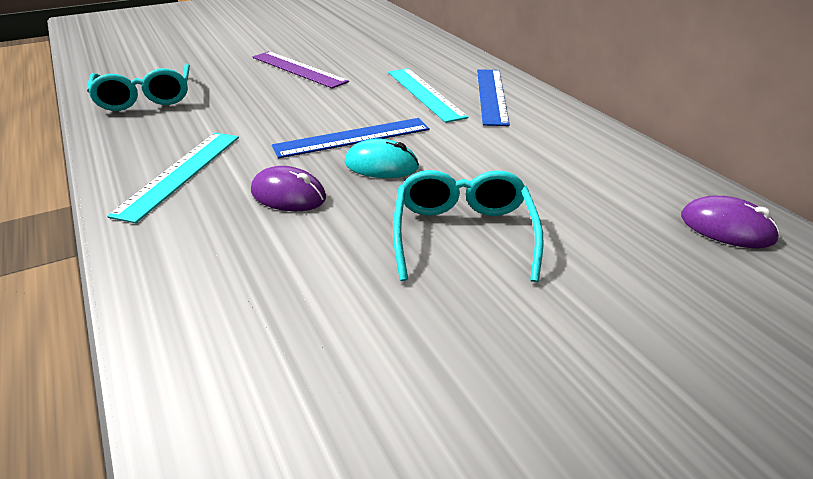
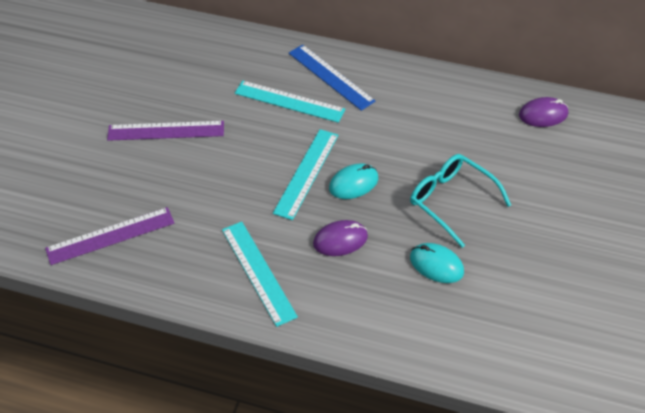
camera: 45 degrees left, 15 degrees up
turquoise glasses [87,64,190,111] -> purple ruler [45,207,174,265]
blue ruler [272,118,430,158] -> turquoise ruler [273,129,338,220]
none -> turquoise mouse [410,243,464,283]

